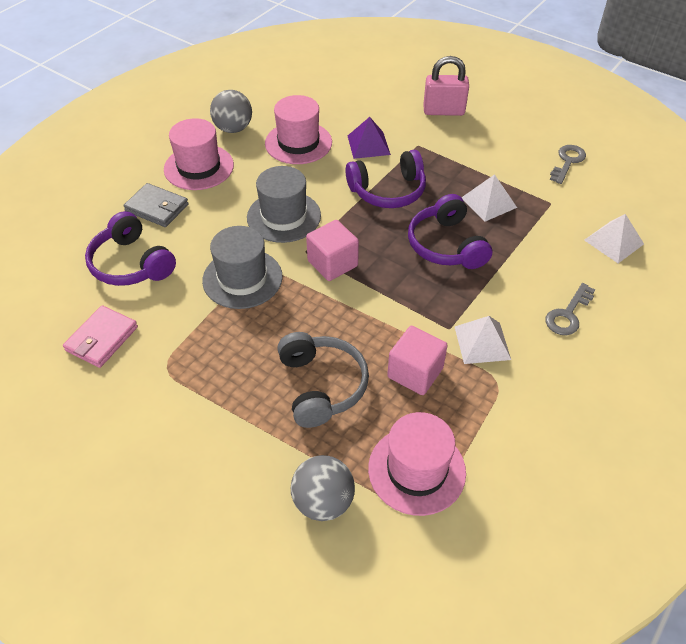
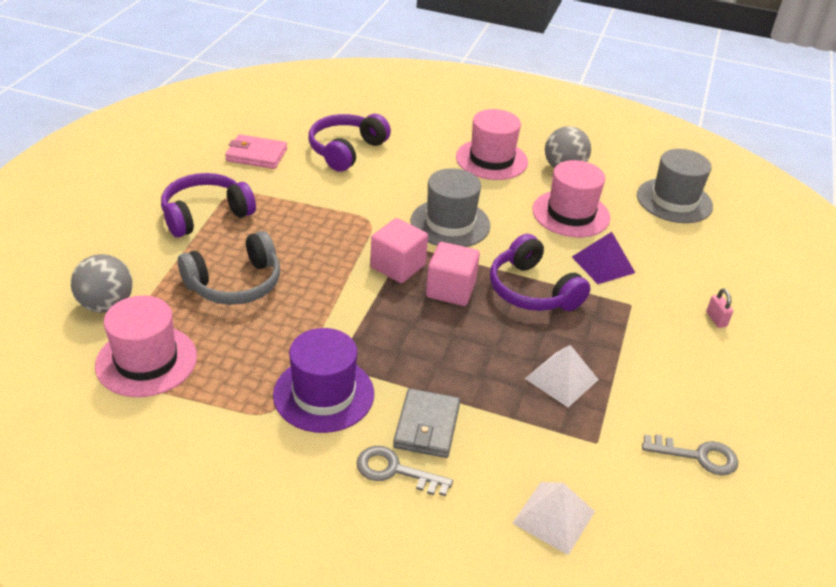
camera: 70 degrees right, 10 degrees down
grey wallet [123,183,188,227] -> grey wallet moved to [393,388,460,458]
grey hat [202,226,283,309] -> grey hat moved to [637,149,713,223]
pink cube [387,326,448,395] -> pink cube moved to [426,242,480,306]
purple headphones [408,194,492,269] -> purple headphones moved to [161,173,256,238]
pink padlock [423,56,469,116] -> pink padlock [706,288,733,328], size x0.46
white pyramid [455,316,511,364] -> purple hat [273,328,374,433]

